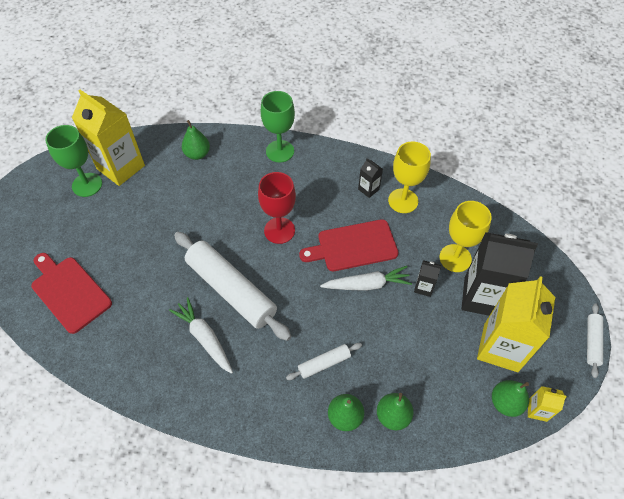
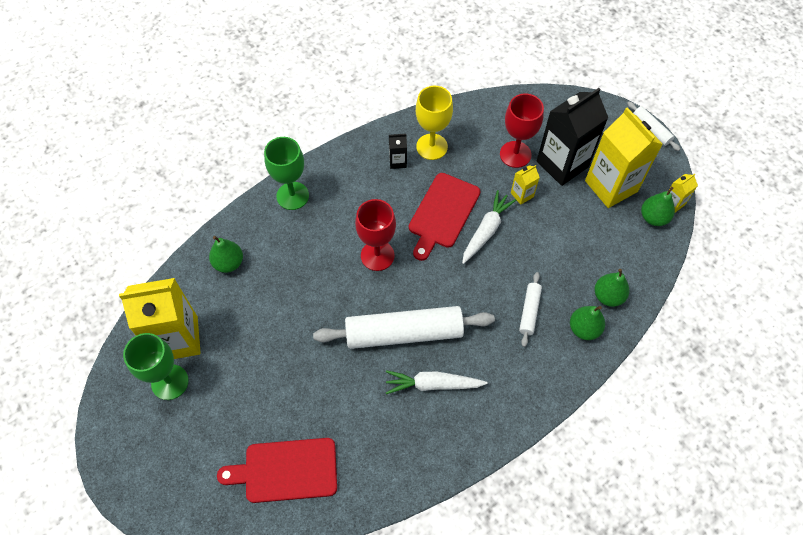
camera: 50 degrees left, 5 degrees up
black carton [414,260,441,297] -> yellow carton [511,165,540,205]
yellow goblet [439,201,492,272] -> red goblet [500,94,544,168]

